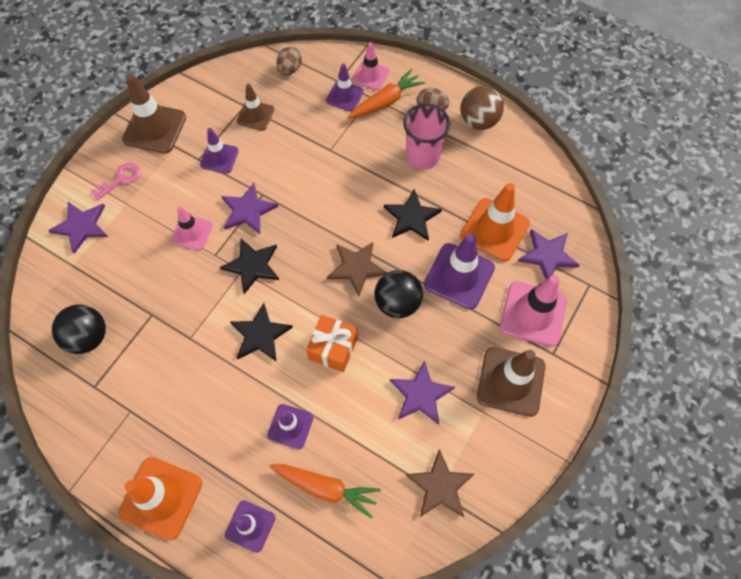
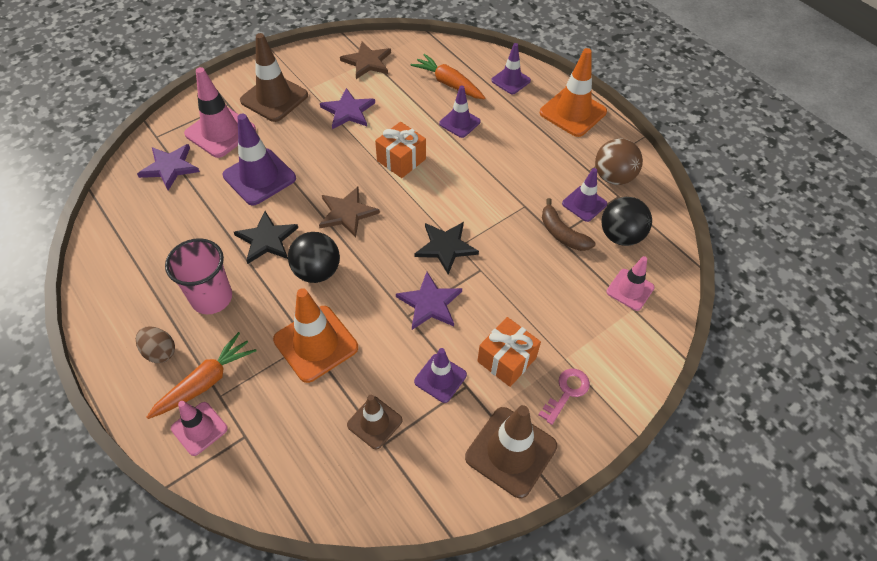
camera: 160 degrees left, 10 degrees down
purple star [48,202,108,254] -> none
pink key [91,162,141,200] -> pink key turned 150 degrees clockwise [538,368,590,425]
pink traffic cone [171,206,213,250] -> pink traffic cone moved to [606,256,655,311]
black star [230,303,293,362] -> none
brown egg [276,47,302,75] -> none
purple traffic cone [326,64,364,112] -> purple traffic cone moved to [562,168,607,222]
orange carrot [347,69,425,119] -> orange carrot turned 150 degrees clockwise [147,332,257,419]
black ball [374,270,423,318] -> black ball moved to [288,232,340,283]
orange traffic cone [460,183,530,262] -> orange traffic cone moved to [273,288,358,383]
brown ball [461,86,504,130] -> brown ball moved to [595,138,643,185]
none -> orange gift [477,317,541,387]
none -> brown banana [542,198,595,251]

